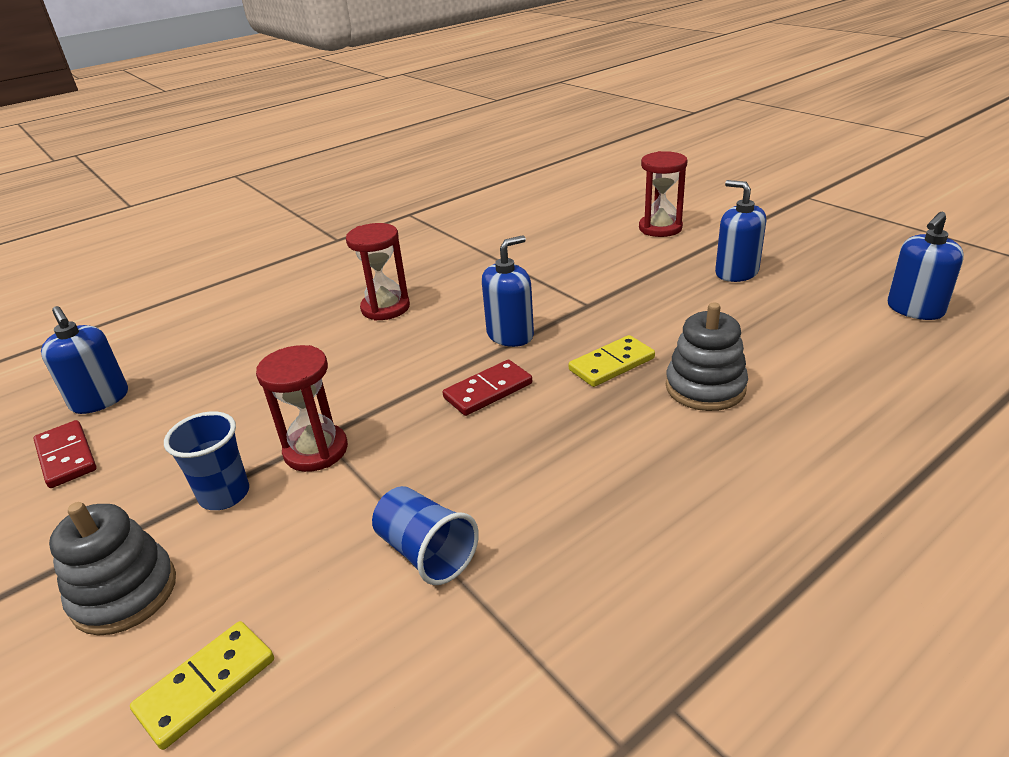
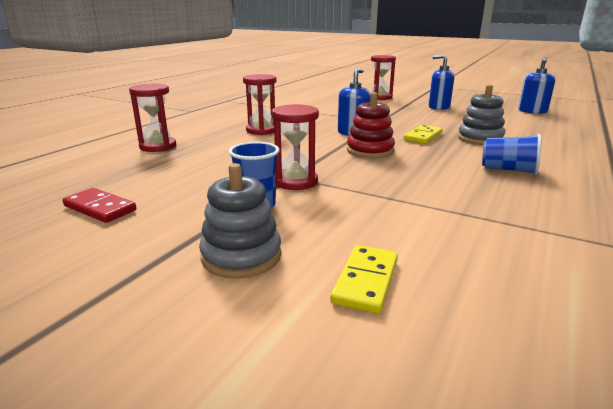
camera: 25 degrees left, 10 degrees down
blue soap dispenser [41,306,128,414] -> none
blue cup [372,486,479,585] -> blue cup moved to [482,134,541,175]
red domino [443,360,532,416] -> red stacking toy [347,92,395,158]
none -> red hourglass [129,83,176,152]

